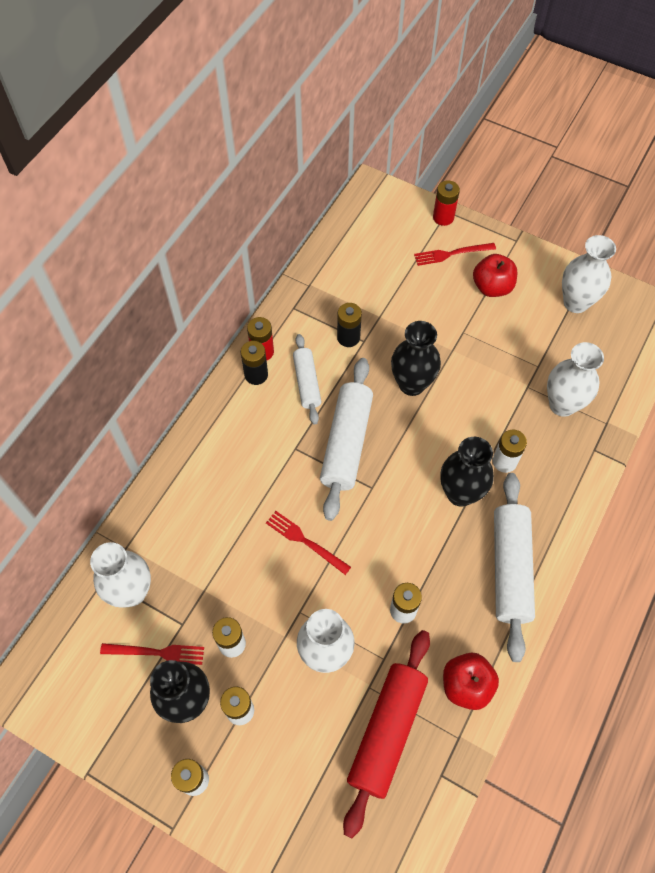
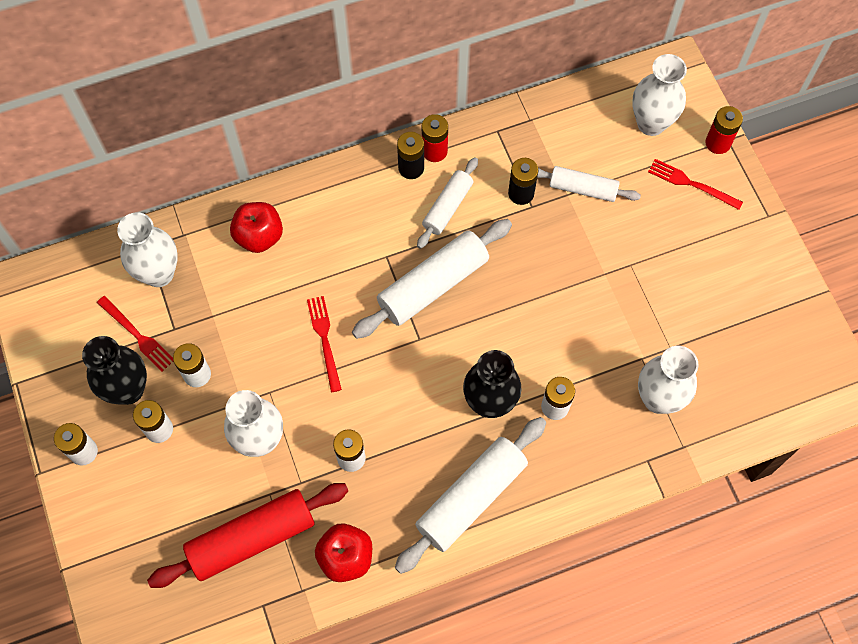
camera: 40 degrees right, 5 degrees up
black vase [391,321,441,396] -> none
red apple [473,254,517,297] -> red apple moved to [230,202,283,253]
white vase [562,235,616,313] -> white vase moved to [632,54,687,136]
none -> white rolling pin [537,166,641,202]

